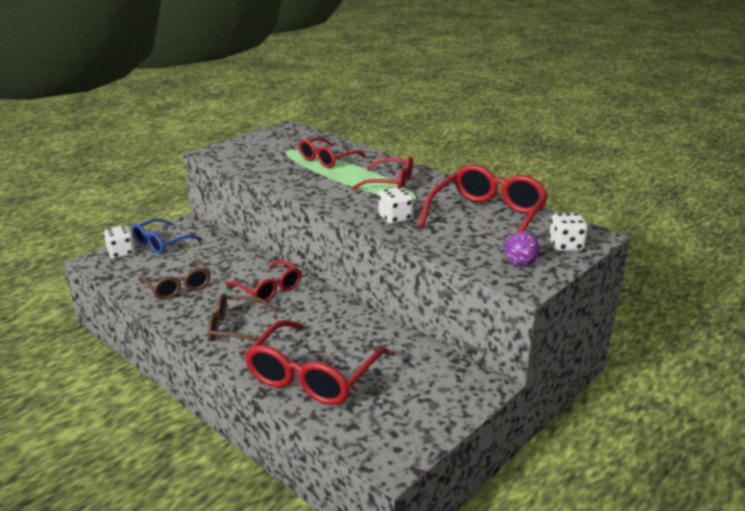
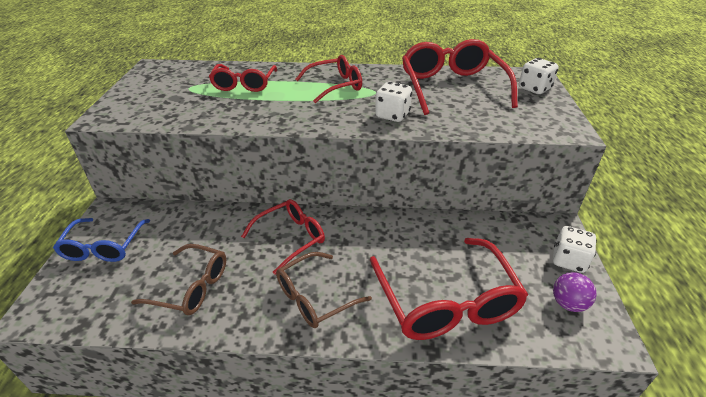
camera: 40 degrees left, 10 degrees up
white dice [103,225,136,259] -> white dice moved to [553,226,597,273]
red glasses [226,260,302,303] -> red glasses turned 45 degrees counterclockwise [241,199,325,274]
purple ball [505,232,540,266] -> purple ball moved to [553,272,596,312]

